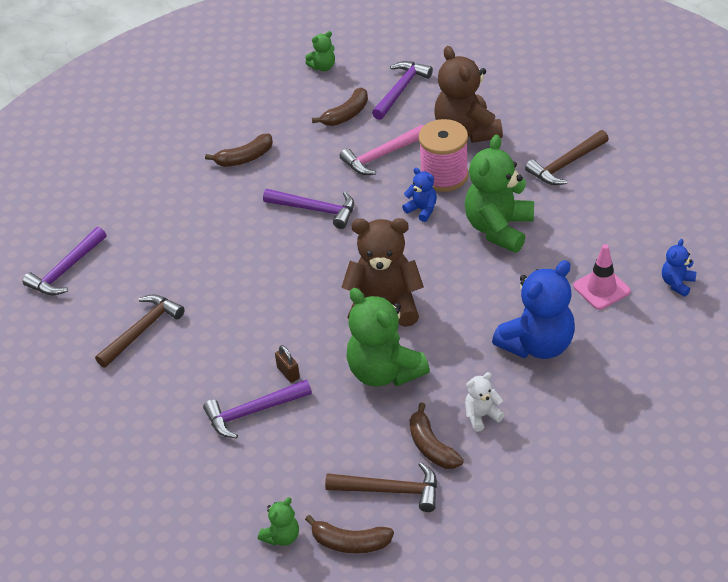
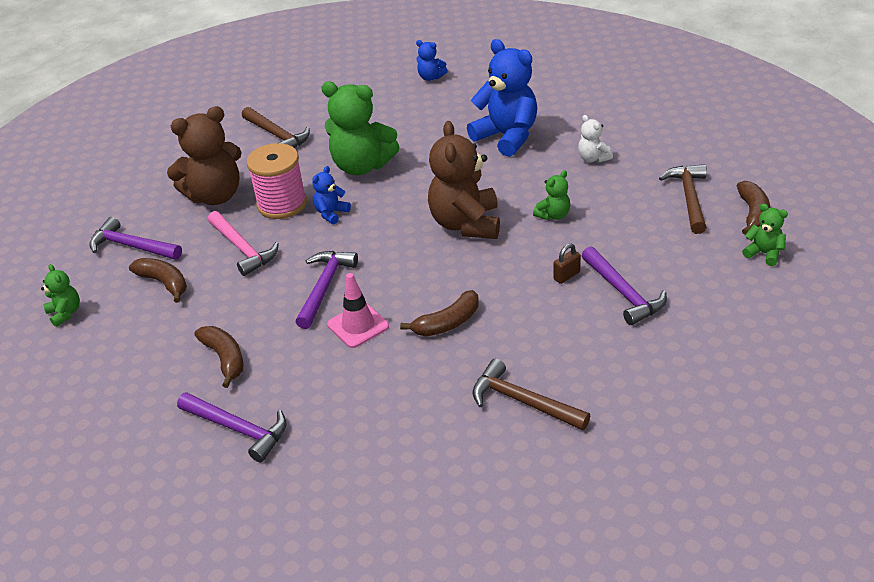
camera: 95 degrees left, 5 degrees down
purple hammer [22,227,106,296] -> purple hammer moved to [177,392,287,462]
green teddy bear [346,288,430,387] -> green teddy bear [533,170,570,220], size x0.47
brown banana [410,403,464,469] -> brown banana moved to [400,290,479,336]
pink traffic cone [573,244,631,310] -> pink traffic cone moved to [327,273,389,348]

